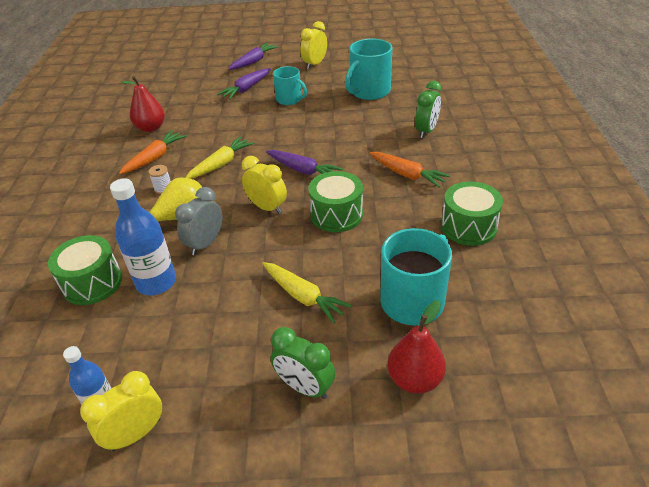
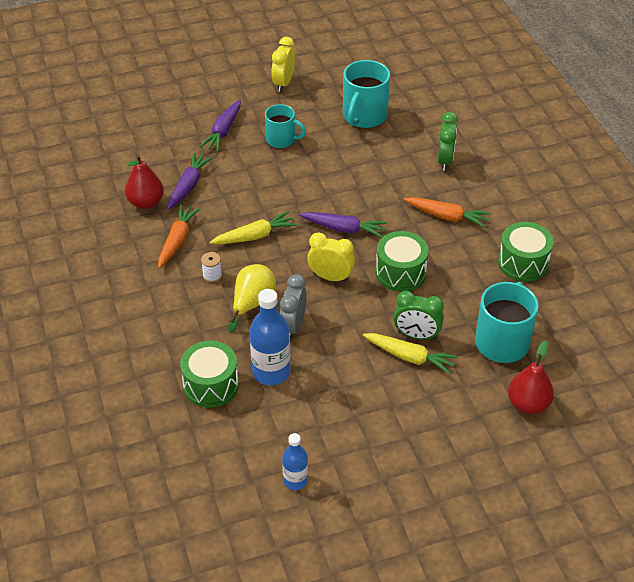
camera: 20 degrees left, 5 degrees up
yellow clock [80,371,162,451] -> none
yellow carrot [185,136,254,179] -> yellow carrot turned 45 degrees clockwise [210,211,297,244]
purple carrot [228,43,278,70] -> purple carrot moved to [167,152,213,210]
green clock [271,327,335,399] -> green clock moved to [393,291,444,340]

